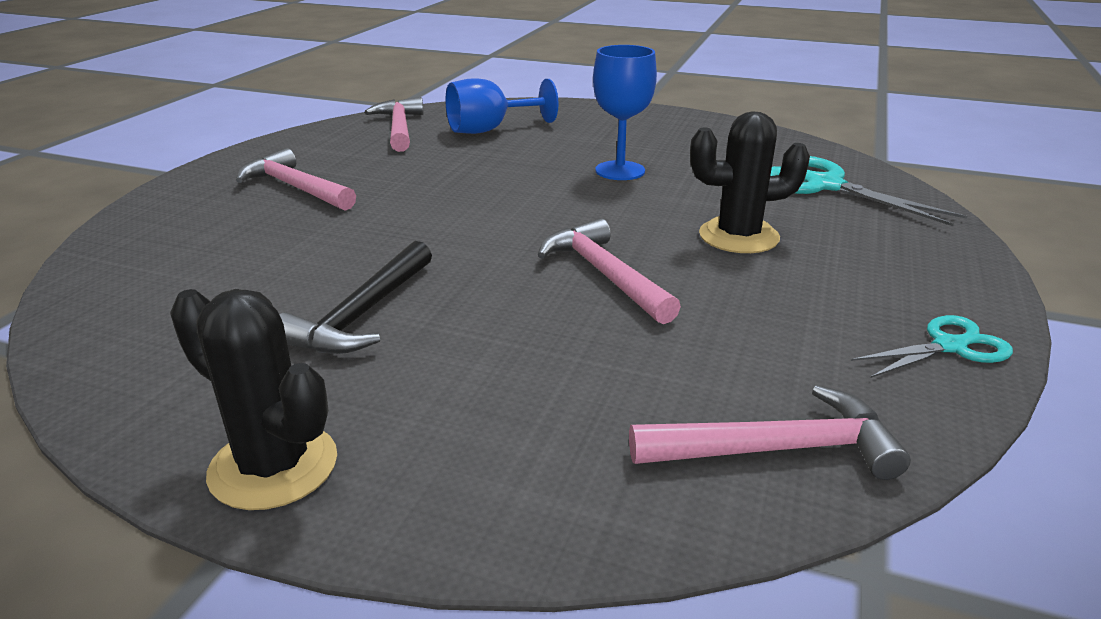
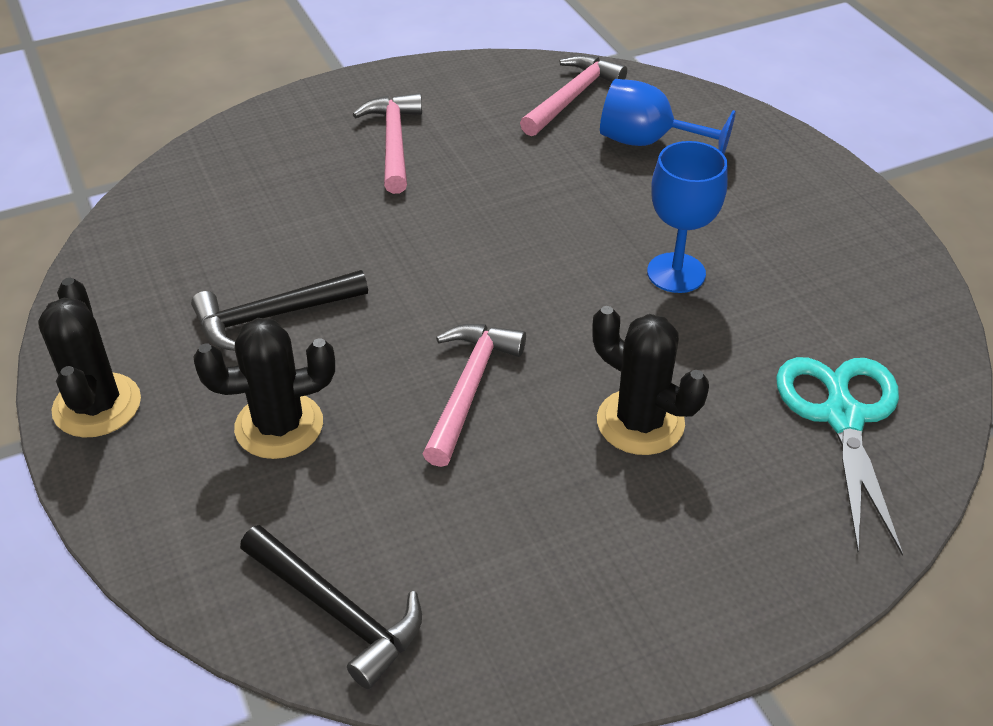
camera: 45 degrees right, 15 degrees up
pink hammer [629,385,911,480] -> black hammer [240,525,422,689]
turquoise scissors [851,315,1013,378] -> none
none -> black cactus [193,318,335,459]

